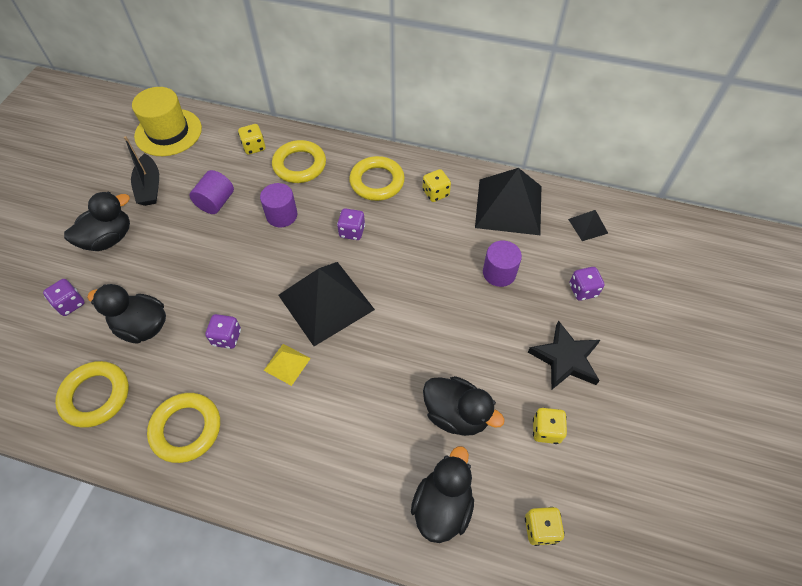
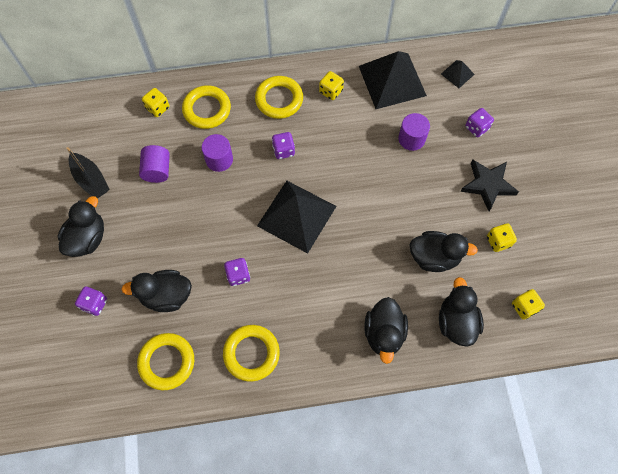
camera: 25 degrees left, 10 degrees up
yellow hat [132,87,202,156] -> none
yellow pyramid [263,344,311,386] -> none
none -> black duck [364,297,408,364]

